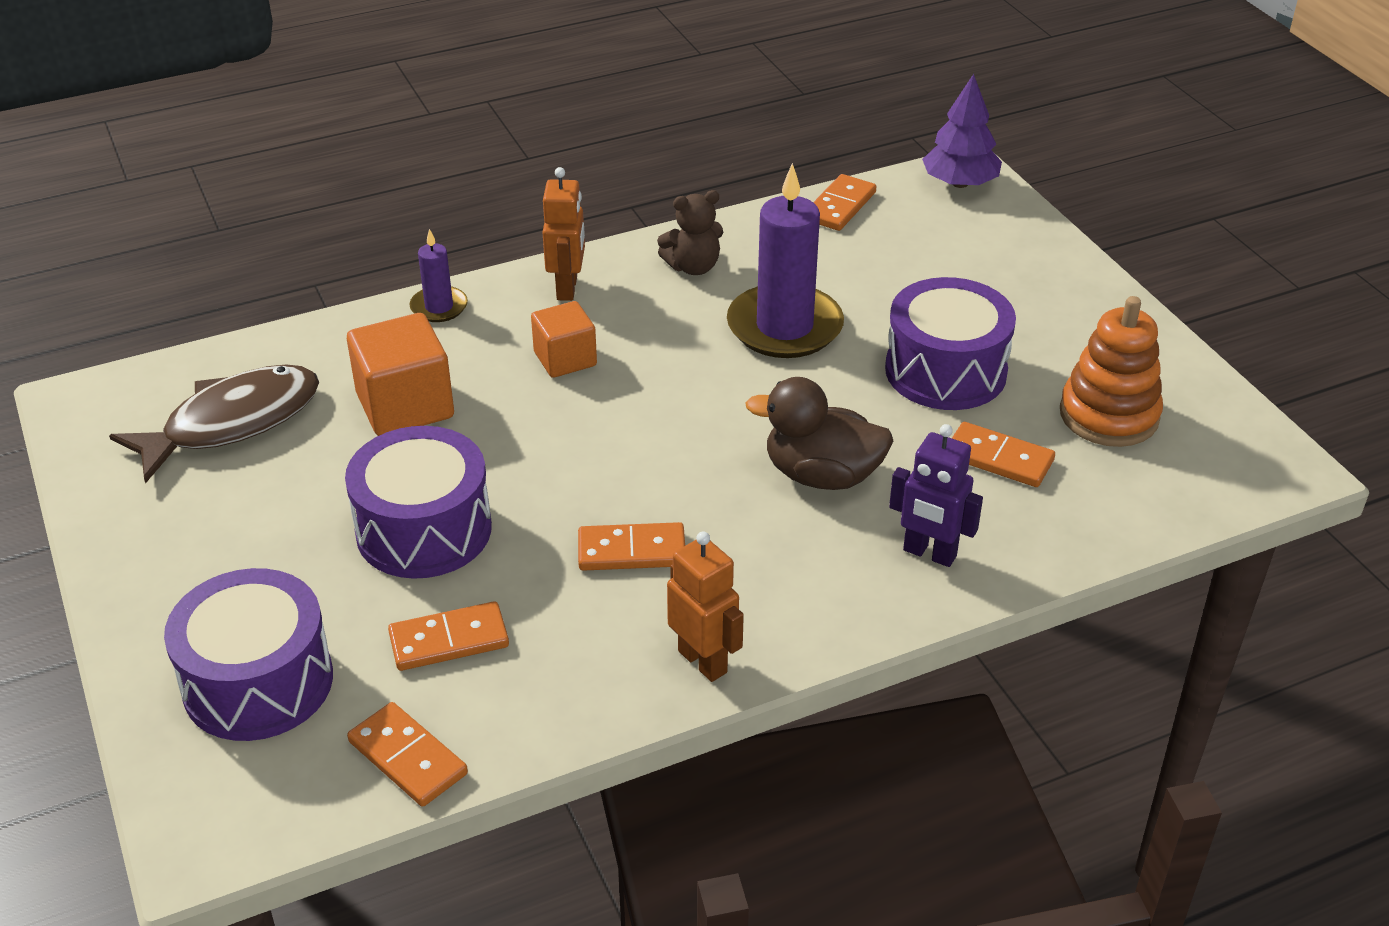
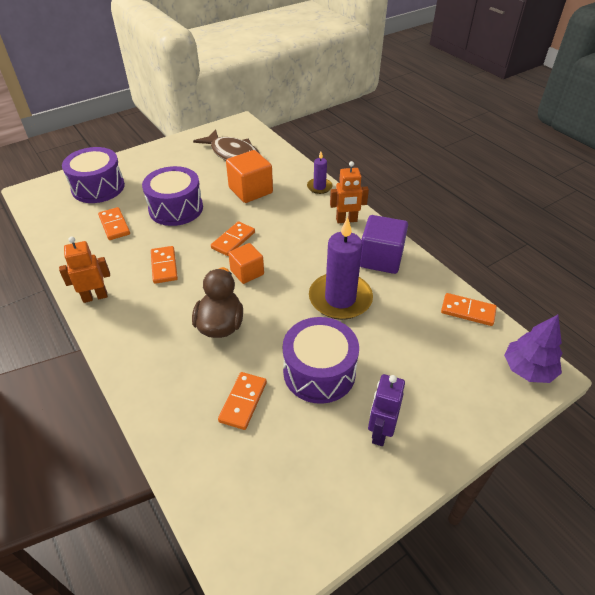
camera: 80 degrees right, 5 degrees up
orange domino [347,702,468,807] -> orange domino moved to [211,221,255,256]
orange cube [531,301,597,378] -> orange cube moved to [228,243,264,284]
brown teddy bear [657,190,723,275] -> purple cube [360,215,408,274]
orange robot [667,532,744,682] -> orange robot turned 150 degrees counterclockwise [59,237,110,303]
purple robot [889,424,983,567] -> purple robot moved to [368,374,405,446]
orange stacking toy [1060,296,1163,447] -> none

